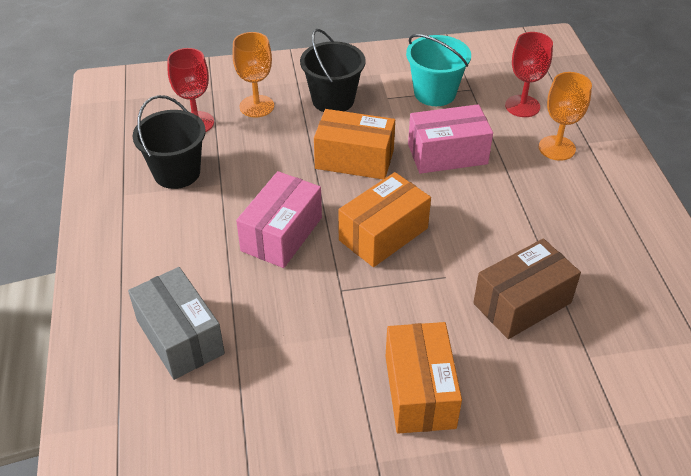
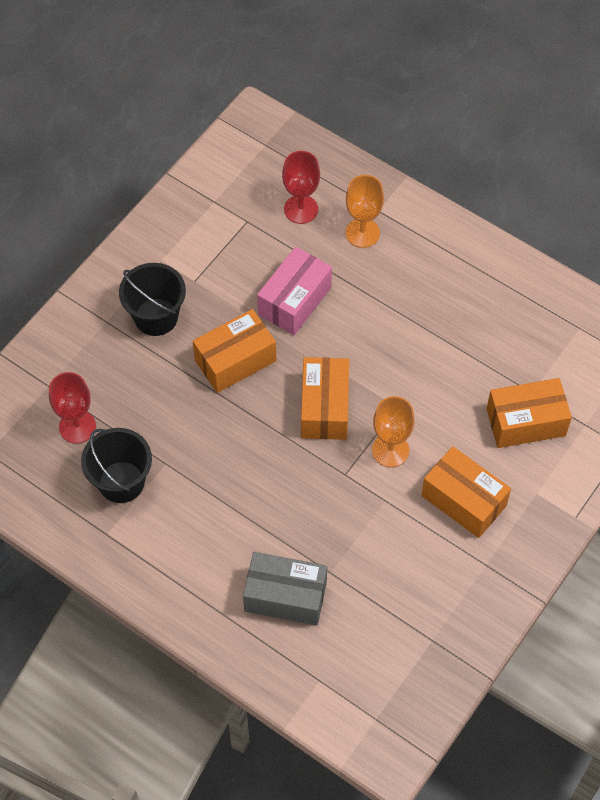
camera: 45 degrees left, 15 degrees up
orange goblet [232,32,274,118] -> orange goblet moved to [372,396,415,467]
pink box [236,171,322,268] -> none
turquoise bucket [406,34,471,106] -> none
brown box [473,238,581,339] -> none
none -> orange box [487,378,572,448]

